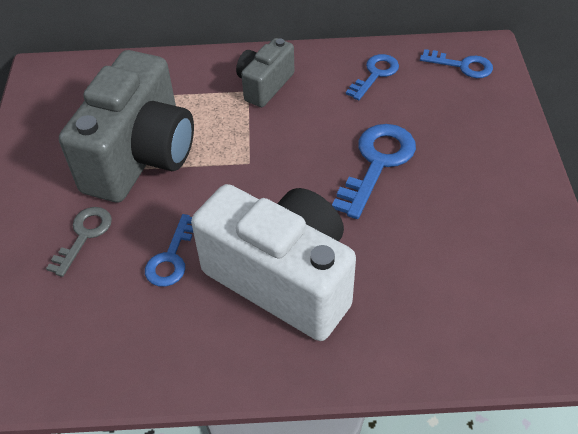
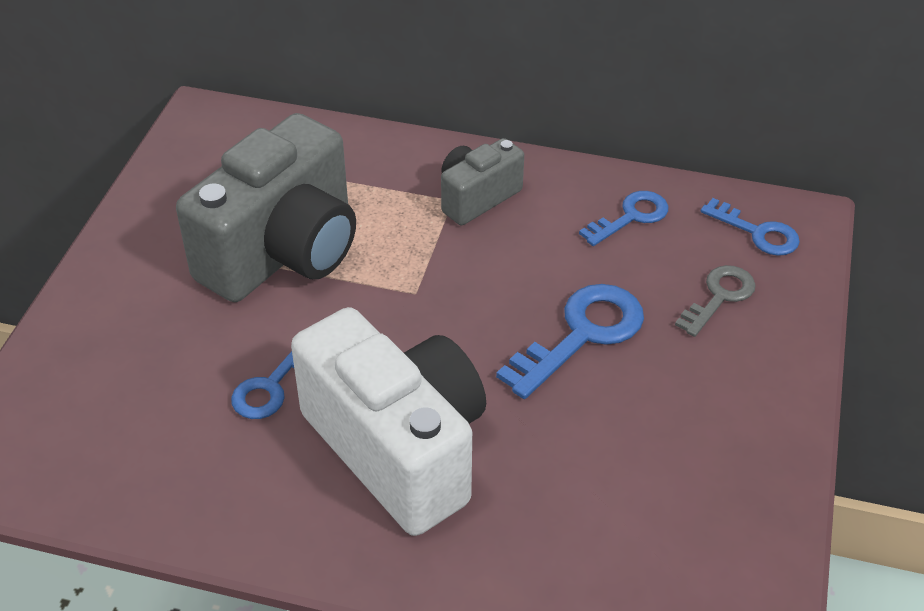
camera: 15 degrees right, 5 degrees down
grey key [46,207,112,277] -> grey key moved to [675,265,756,337]

